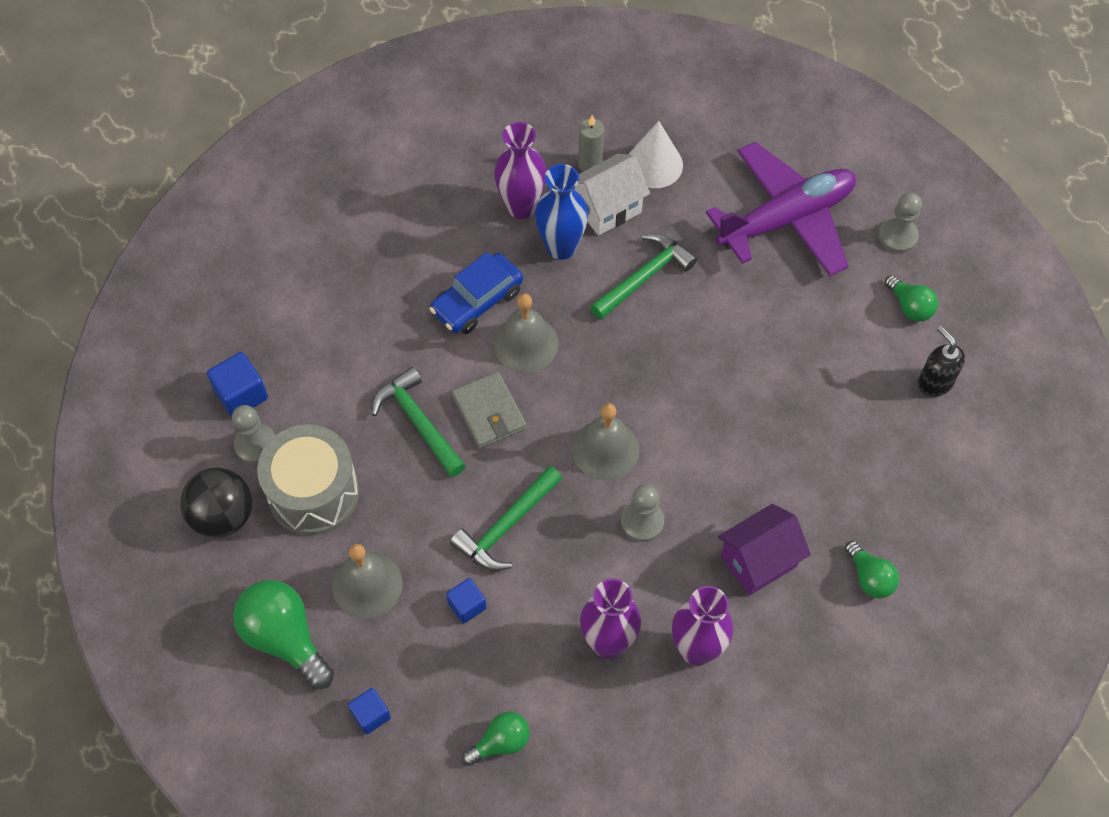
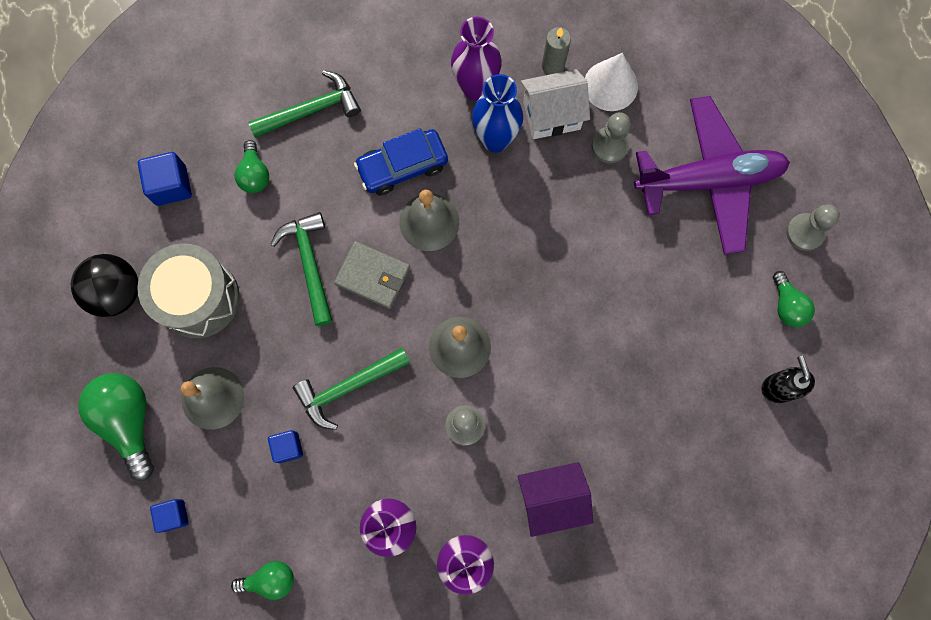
camera: 20 degrees right, 15 degrees up
grey pawn [232,405,275,464] -> grey pawn moved to [592,112,631,163]
grey wallet [452,372,527,449] -> grey wallet turned 60 degrees counterclockwise [334,241,410,309]
green hammer [590,233,697,320] -> green hammer moved to [248,70,361,138]
green light bulb [845,541,899,598] -> green light bulb moved to [235,140,269,193]

